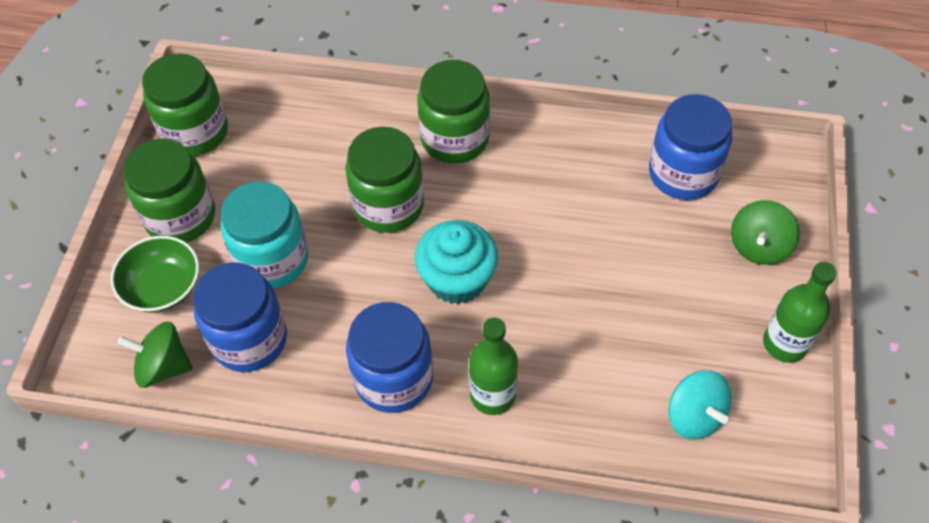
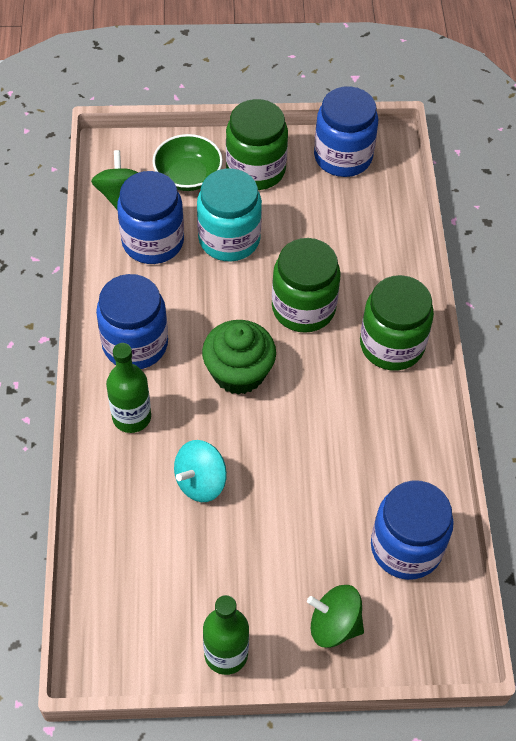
camera: 75 degrees right, 0 degrees up
green jar [142,53,228,156] -> blue jar [314,86,378,177]
turquoise cupcake [415,220,498,305] -> green cupcake [202,320,276,395]
turquoise spinning top [668,370,732,439] -> turquoise spinning top moved to [174,440,227,502]

